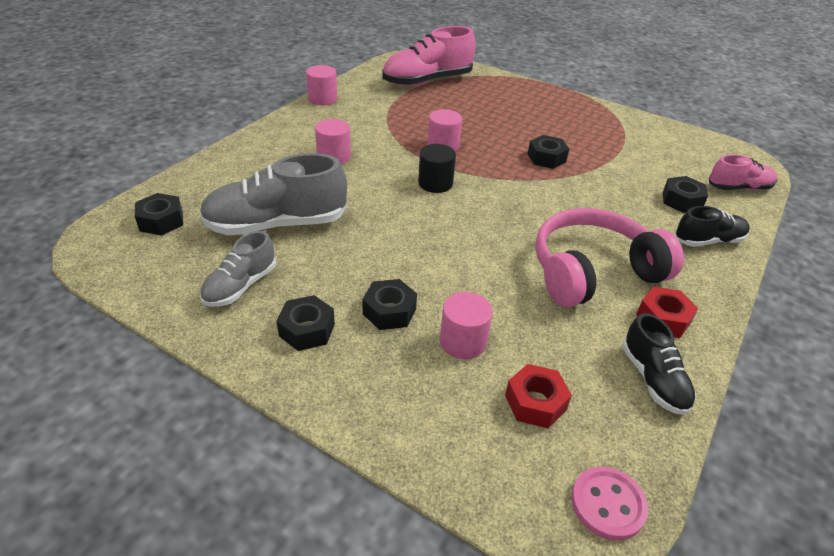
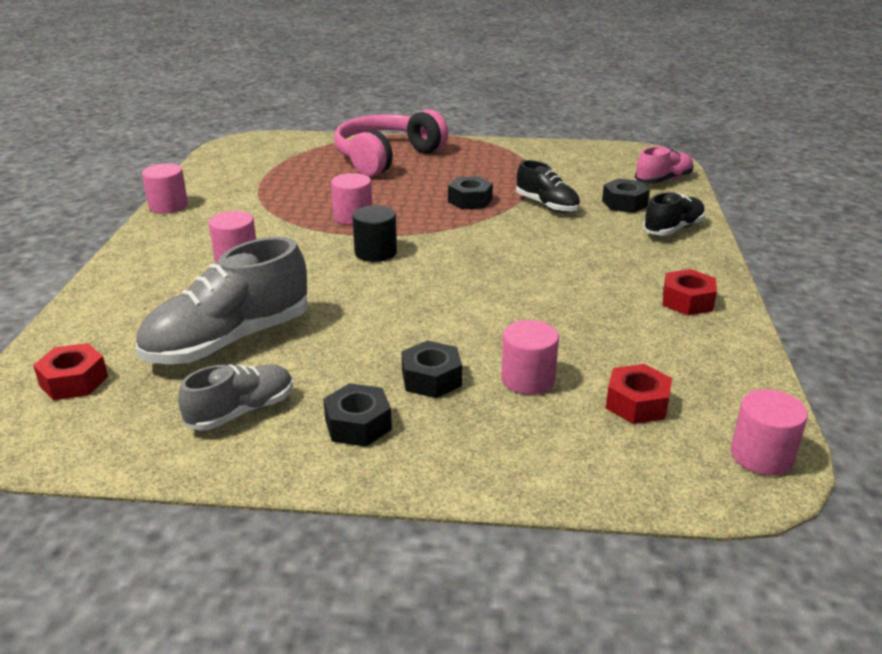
camera: 25 degrees left, 10 degrees down
black nut [135,193,183,236] -> red nut [33,343,108,400]
grey shoe [200,231,276,307] -> grey shoe turned 135 degrees counterclockwise [178,364,293,430]
pink shoe [383,26,476,86] -> none
pink headphones [535,208,684,308] -> pink headphones moved to [334,109,448,177]
pink button [572,467,648,541] -> pink cylinder [731,389,808,475]
black shoe [622,313,696,415] -> black shoe moved to [516,160,580,213]

